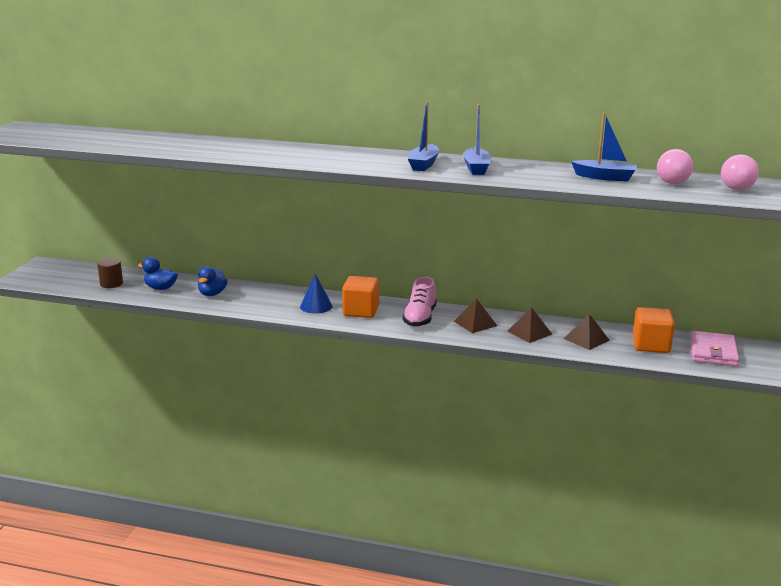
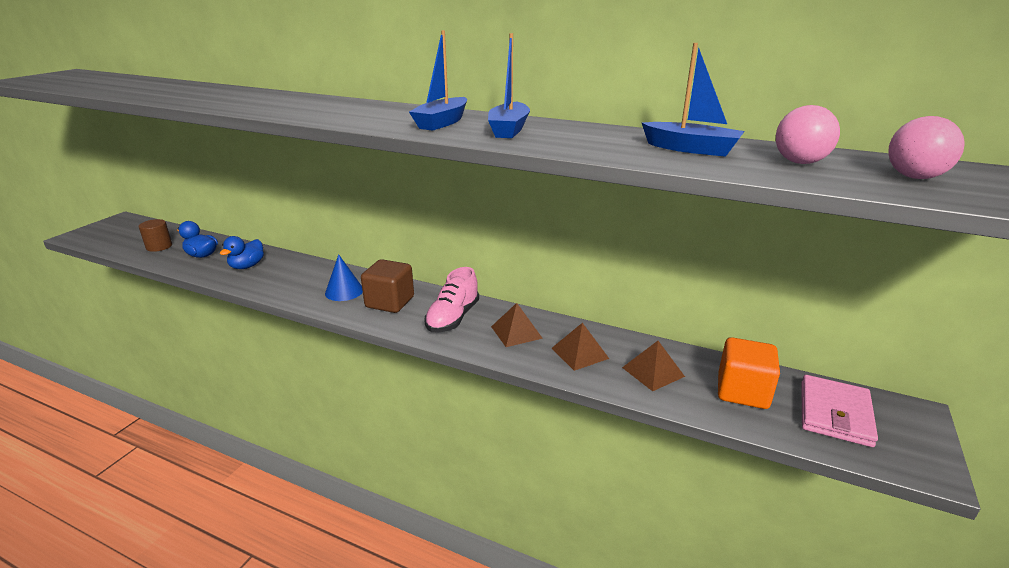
camera: 10 degrees right, 5 degrees up
orange cube [342,276,379,318] -> brown cube [361,259,414,313]

